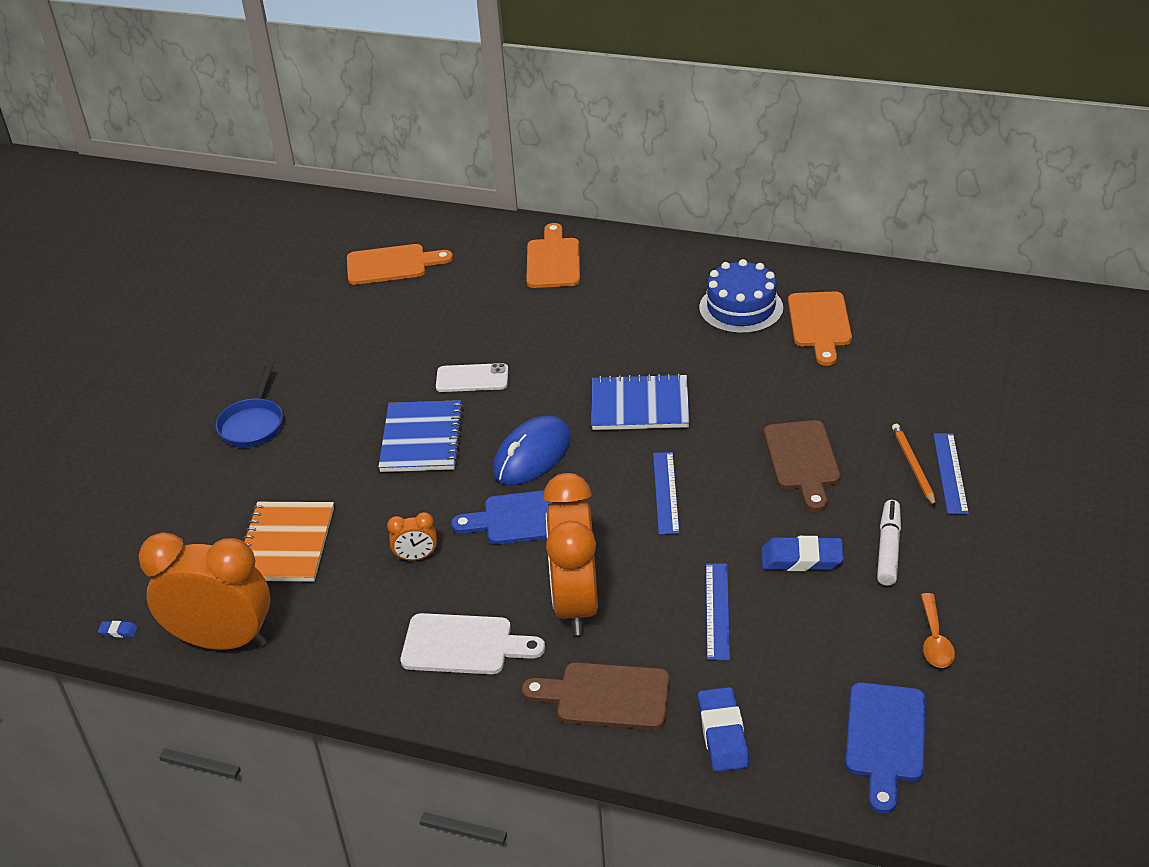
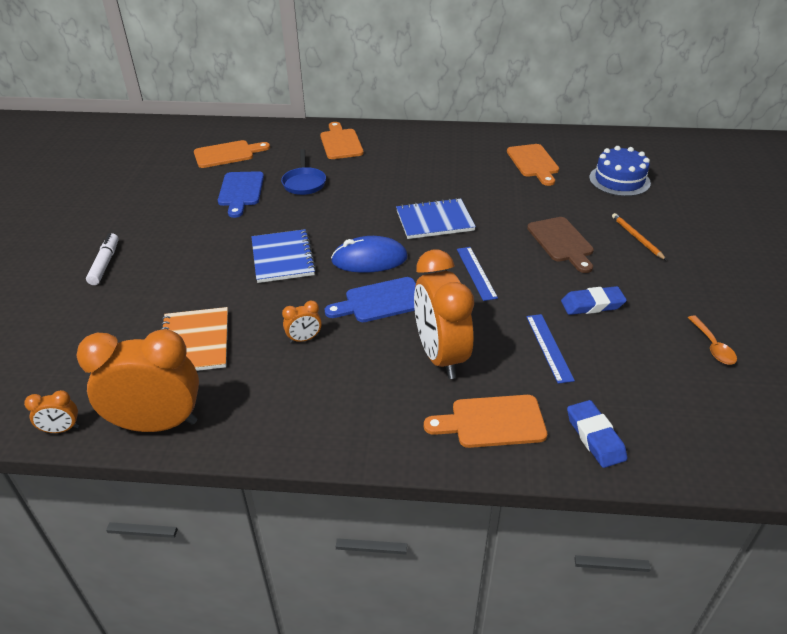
camera: 15 degrees left, 0 degrees up
blue eraser [98,621,138,638] -> orange clock [24,390,79,433]
blue pan [216,365,283,447] -> blue pan moved to [281,149,326,195]
white cutting board [401,613,545,674] -> none
white phone [436,363,508,392] -> none
blue mouse [493,416,571,485] -> blue mouse turned 60 degrees clockwise [331,236,408,273]
brown cutting board [522,662,670,730] -> orange cutting board [424,395,547,448]
blue cake [699,259,783,334] -> blue cake moved to [589,146,651,196]
blue cutting board [845,682,926,814] -> blue cutting board moved to [218,171,264,218]
white marker [877,500,901,586] -> white marker moved to [86,233,119,285]
blue ruler [933,433,969,514] -> none

